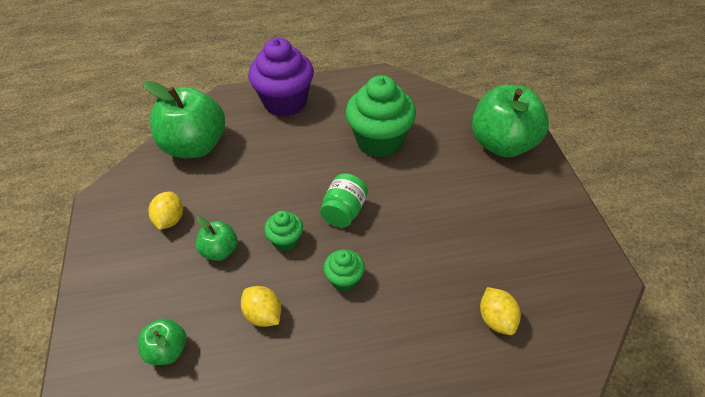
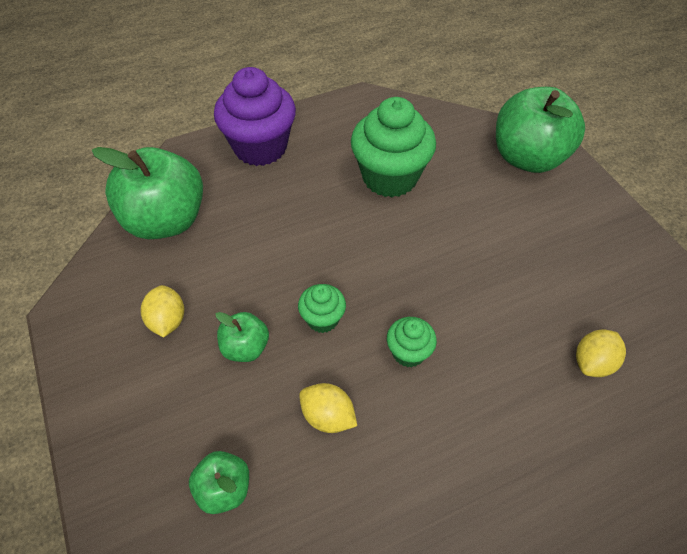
camera: 15 degrees left, 5 degrees up
green jar [320,173,368,228] -> none
yellow lemon [480,287,521,335] -> yellow lemon turned 75 degrees clockwise [576,329,626,377]

